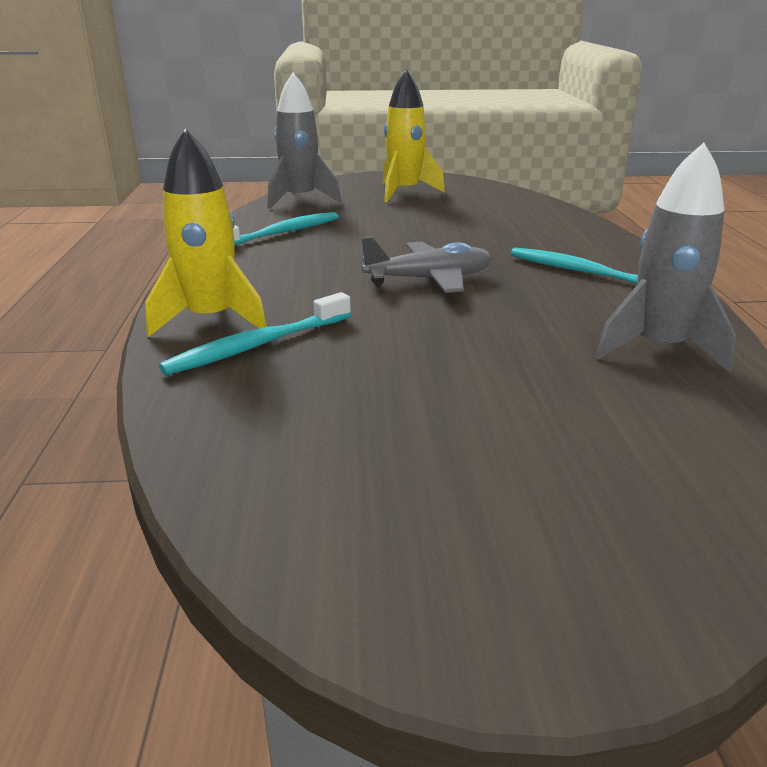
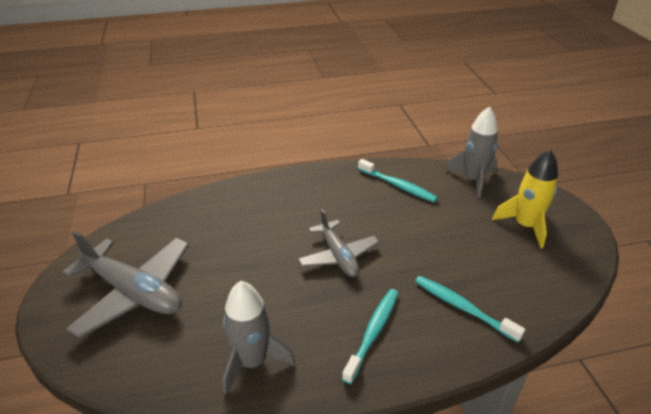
camera: 80 degrees right, 10 degrees up
yellow rocket [145,128,267,337] -> none
turquoise toothbrush [159,292,351,375] -> turquoise toothbrush moved to [415,276,525,342]
none -> grey plane [63,231,189,338]

